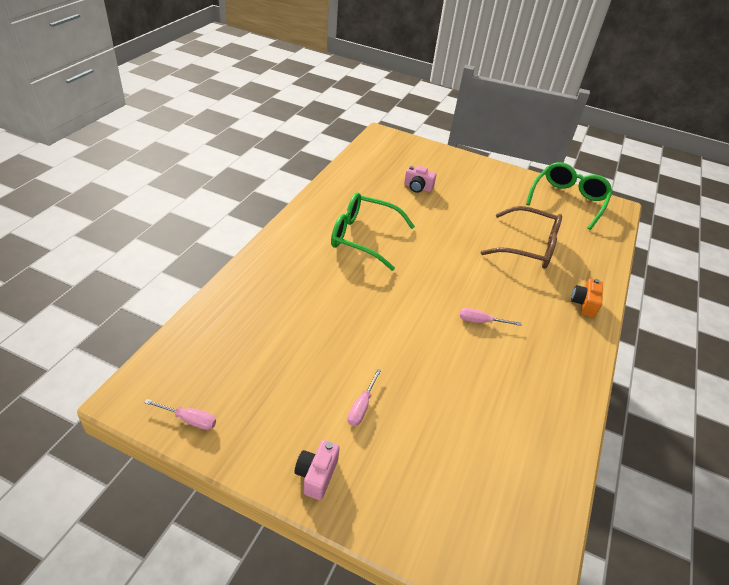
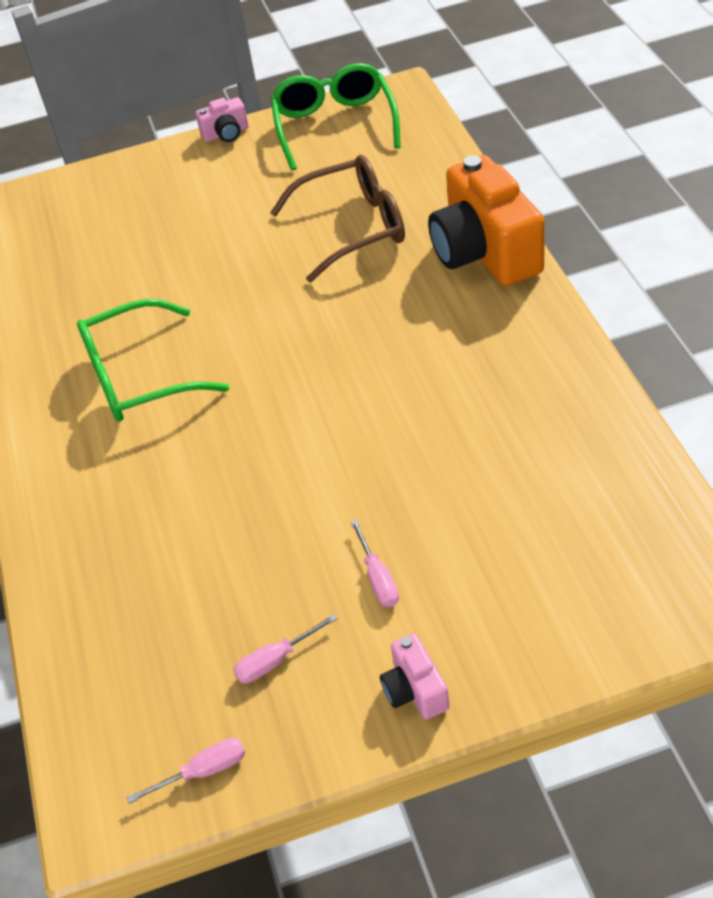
camera: 30 degrees left, 5 degrees up
pink camera [404,166,436,193] -> pink camera moved to [196,97,249,142]
pink screwdriver [460,308,521,326] -> pink screwdriver moved to [233,614,337,683]
orange camera [571,278,603,318] -> orange camera [428,155,545,286], size x2.21

